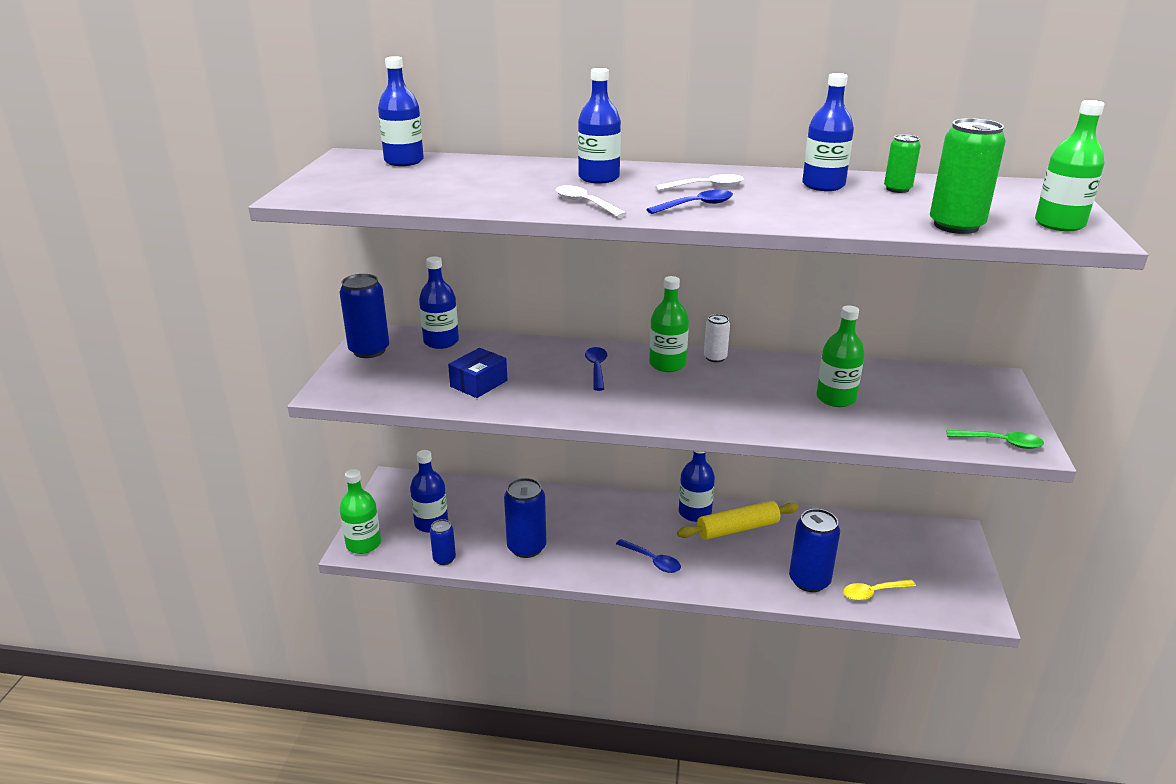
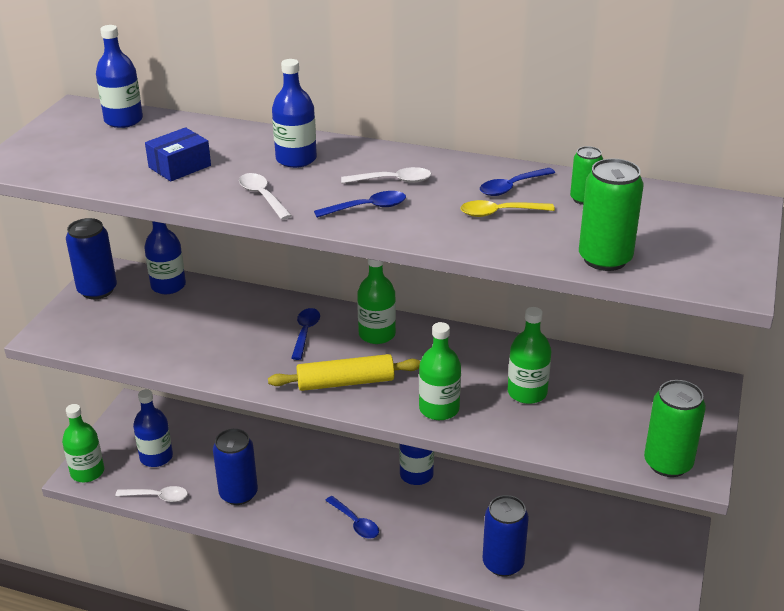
camera: 10 degrees right, 5 degrees up
blue can [430,519,456,565] -> white spoon [115,486,188,502]
blue box [448,348,507,398] -> blue box moved to [145,127,211,181]
yellow rolling pin [677,501,799,540] -> yellow rolling pin moved to [268,354,420,391]
white can [704,314,730,362] -> none
blue bottle [802,73,854,191] -> blue spoon [480,168,555,196]
yellow spoon [843,579,916,601] -> yellow spoon moved to [460,200,555,217]
green spoon [947,430,1044,449] -> green can [644,380,706,477]
green bottle [1035,100,1104,231] -> green bottle moved to [419,322,461,420]

